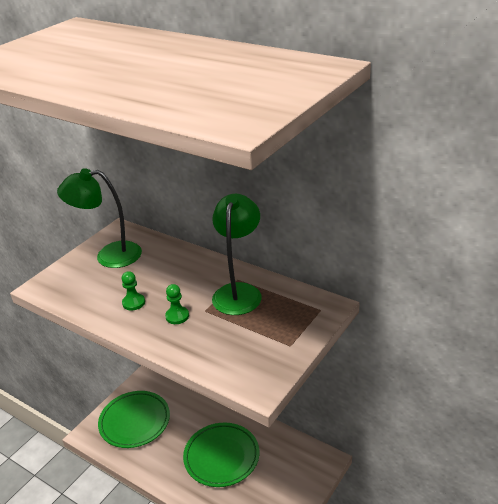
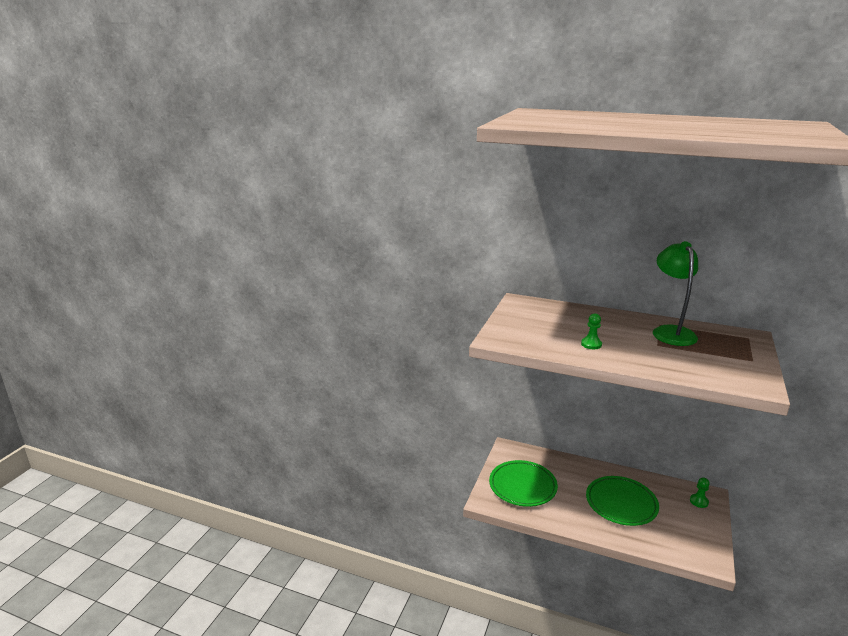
camera: 15 degrees left, 10 degrees down
green lamp [57,168,142,268] -> none
green pawn [165,284,189,324] -> green pawn moved to [690,477,710,508]

